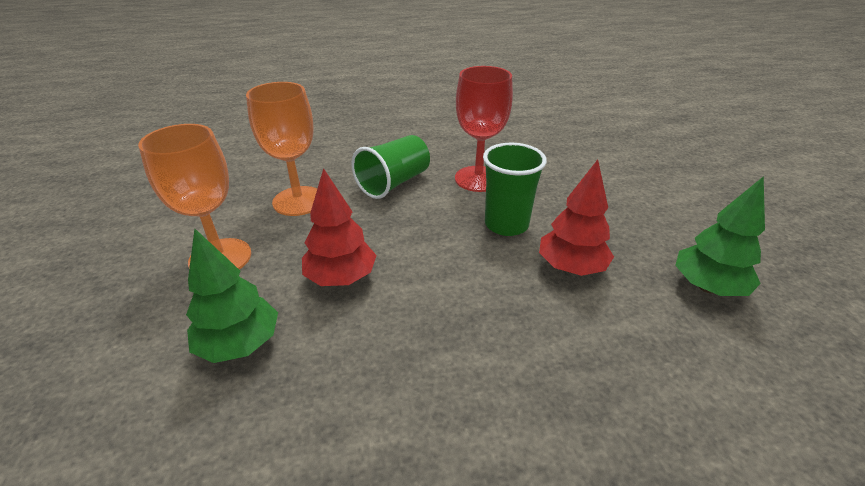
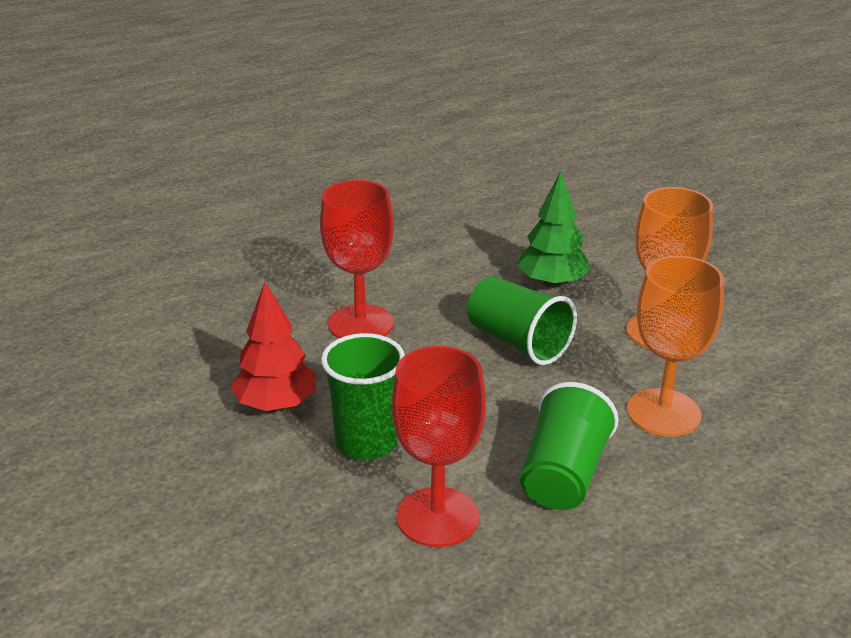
camera: 160 degrees right, 5 degrees down
red tree [302,168,377,286] -> green cup [467,276,577,365]
green tree [675,176,765,296] -> none
none -> red goblet [320,180,394,338]

